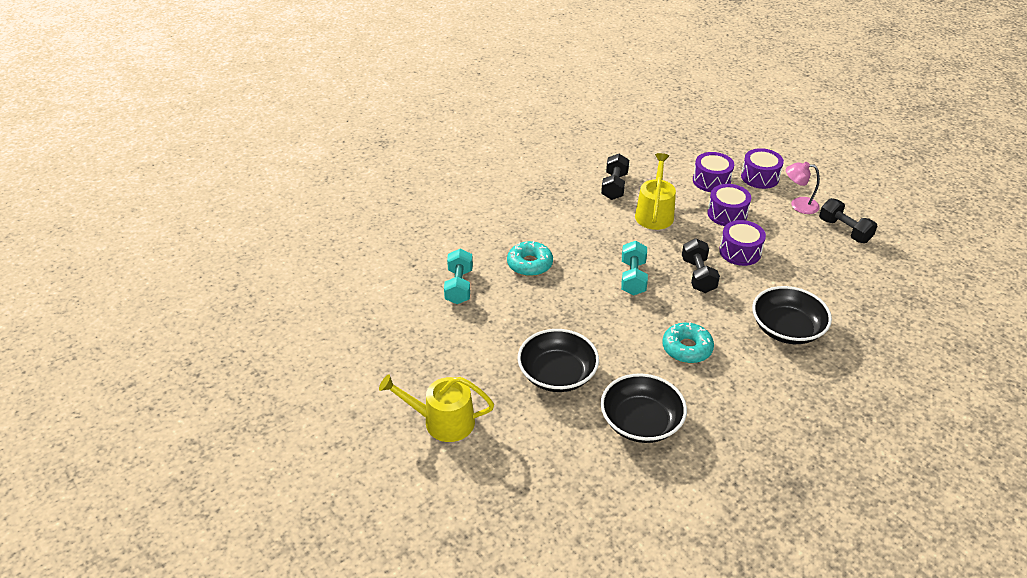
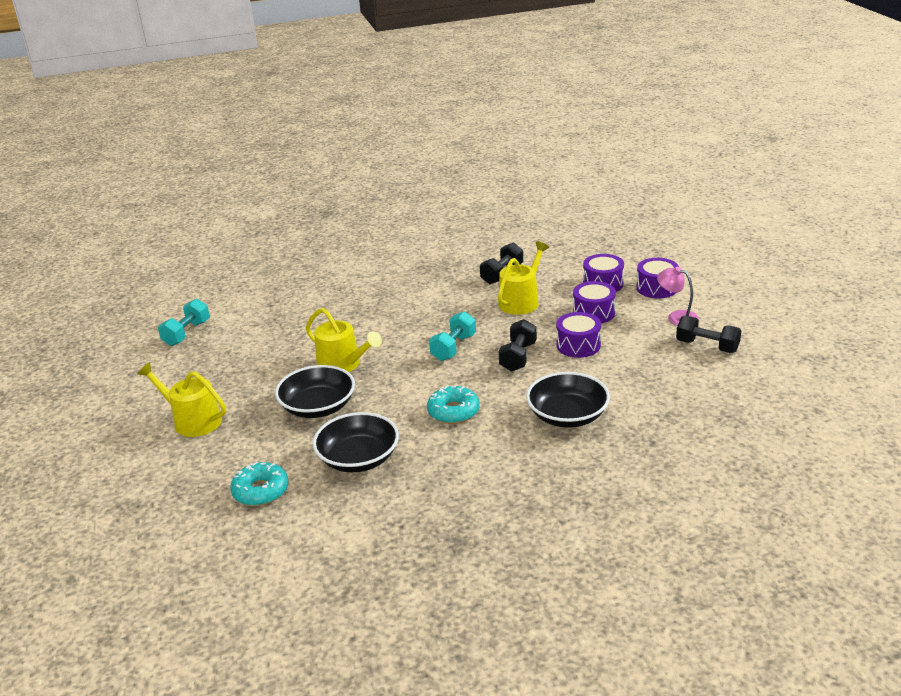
camera: 25 degrees right, 10 degrees down
turquoise dumbbell [444,249,473,304] -> turquoise dumbbell moved to [158,299,210,346]
turquoise donut [507,241,553,276] -> turquoise donut moved to [230,462,289,506]
black dumbbell [819,198,877,243] -> black dumbbell turned 45 degrees counterclockwise [676,316,741,353]
none -> yellow watering can [306,308,382,372]

